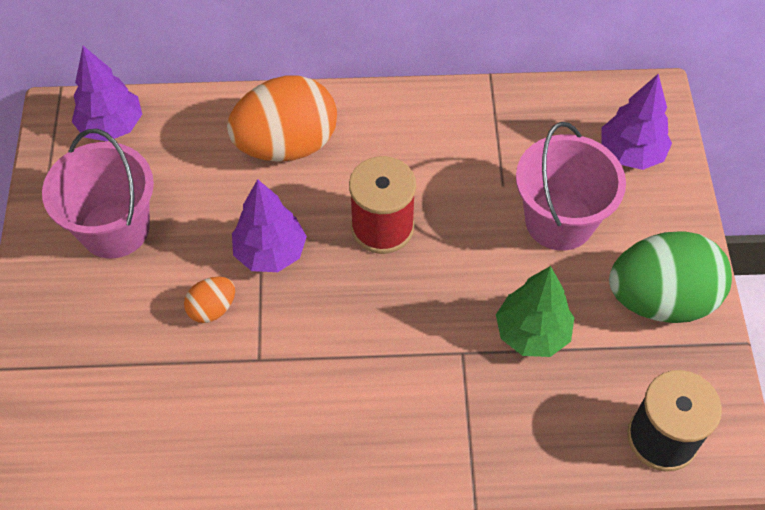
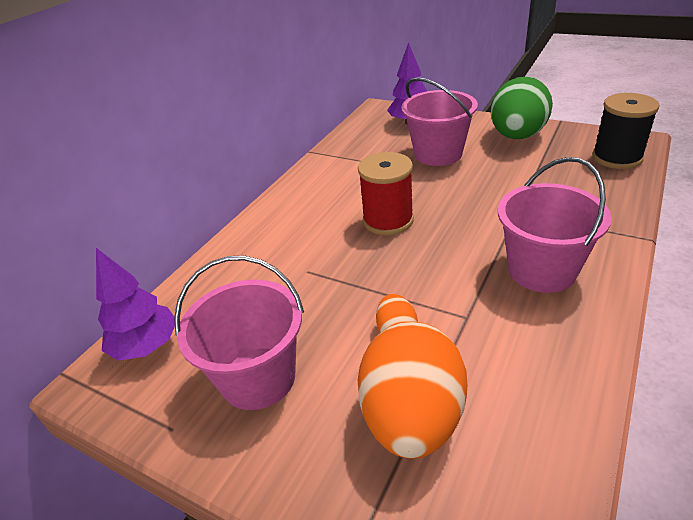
camera: 55 degrees left, 20 degrees down
orange egg [227,76,337,162] -> orange egg moved to [358,321,467,459]
purple tree [232,179,307,272] -> none
green tree [496,266,575,357] -> none
none -> pink bucket [498,157,612,293]

